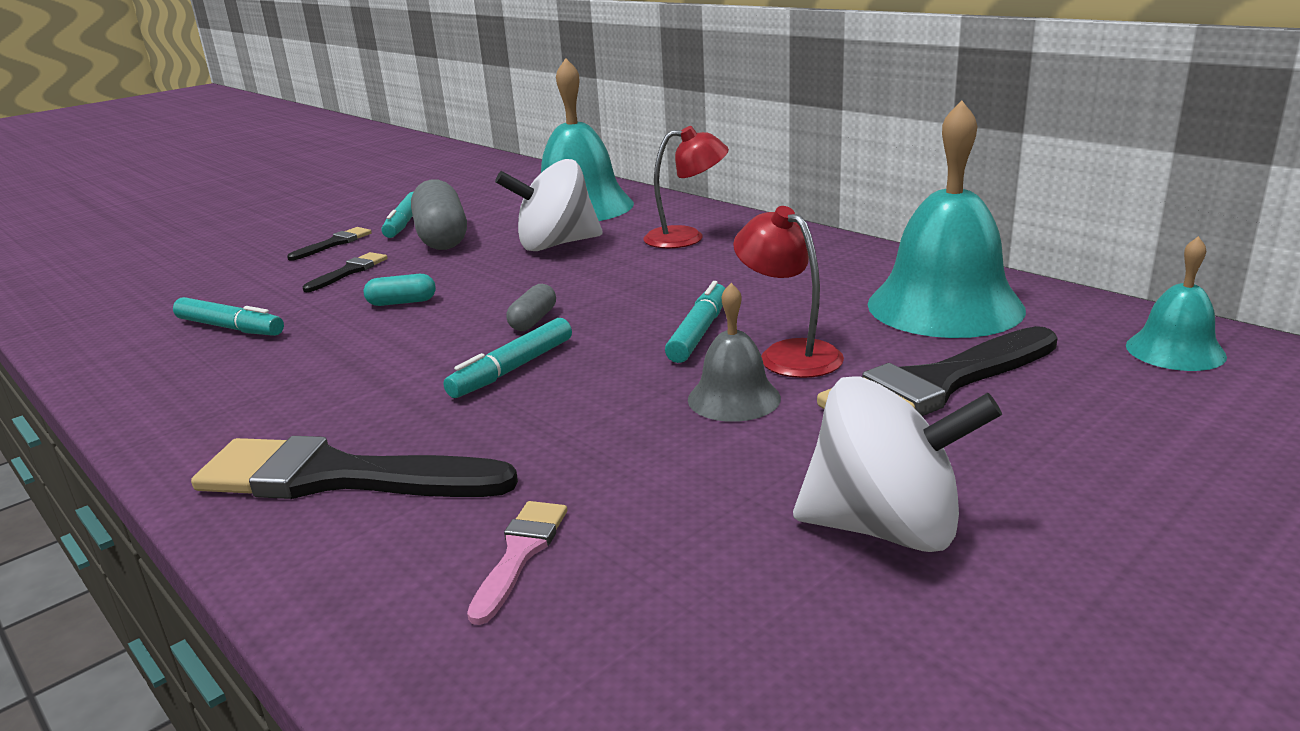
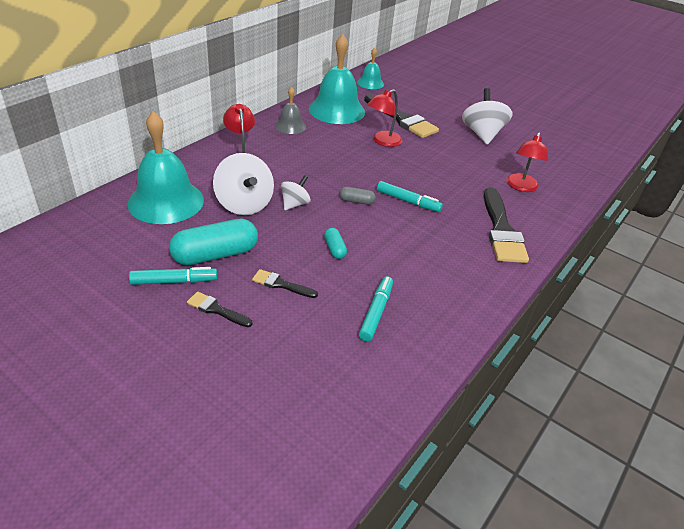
camera: 105 degrees left, 15 degrees up
grey capsule [411,179,467,250] -> turquoise capsule [169,219,258,265]
pink brush [467,501,567,625] -> red lamp [507,132,548,192]
turquoise marker [665,281,725,363] -> none
grey bell [688,283,781,422] -> grey bell moved to [275,87,306,134]
none -> white spinning top [281,175,311,210]

